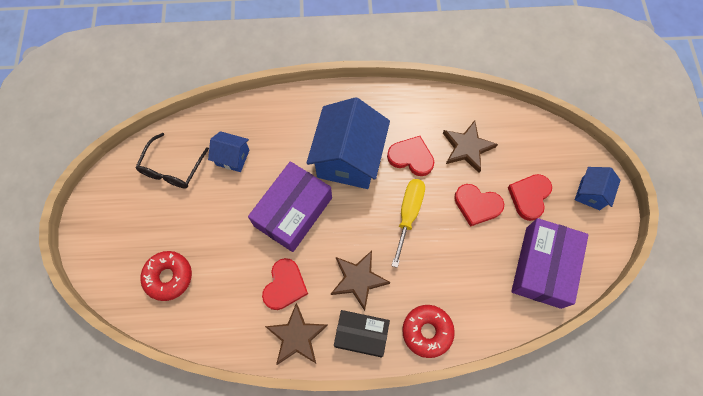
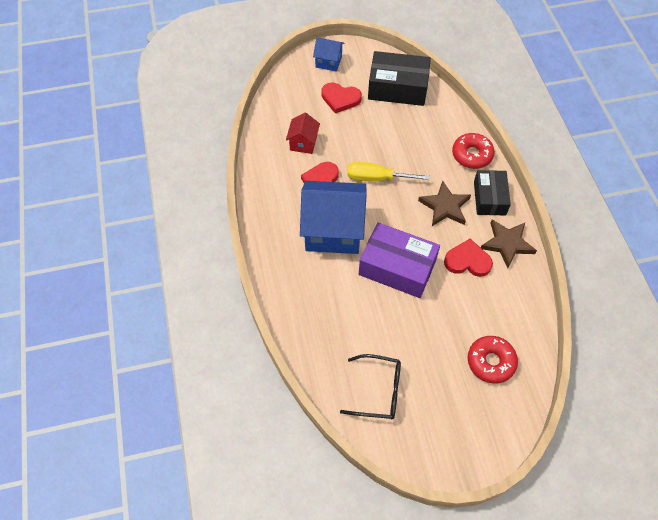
camera: 100 degrees left, 10 degrees down
blue house [208,131,249,172] -> none
brown star [443,120,498,173] -> red house [286,113,320,154]
red heart [454,184,504,227] -> none
purple box [511,218,589,309] -> black box [368,51,431,106]

